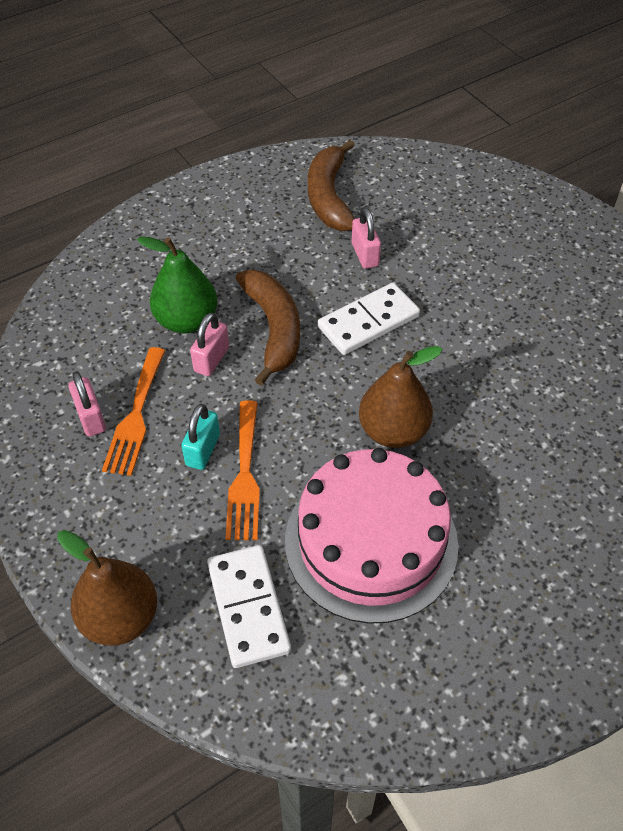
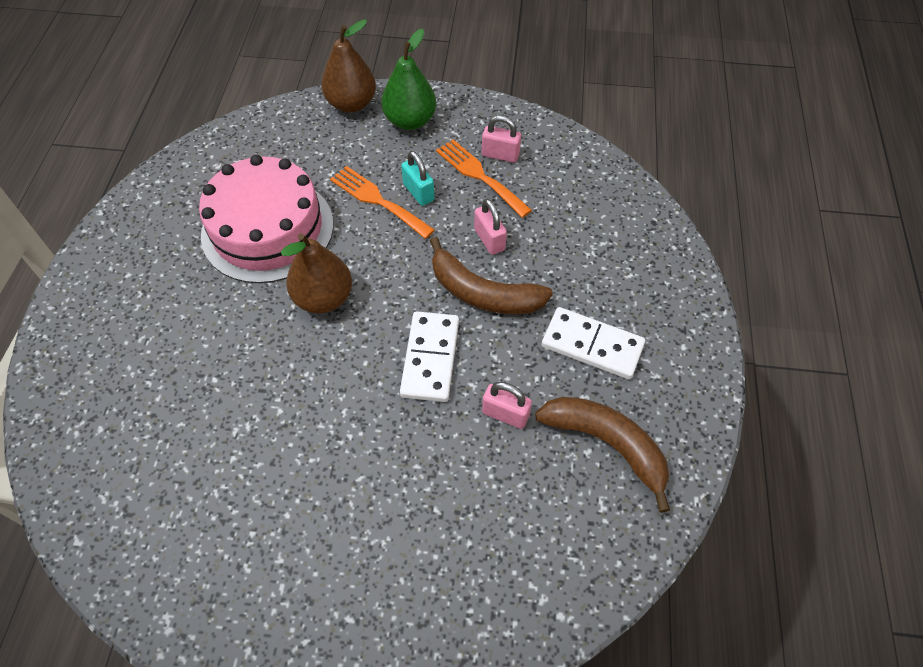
camera: 130 degrees right, 5 degrees up
green pear [137,237,218,333] -> green pear moved to [381,29,436,130]
white domino [207,545,291,668] -> white domino moved to [542,307,645,379]

